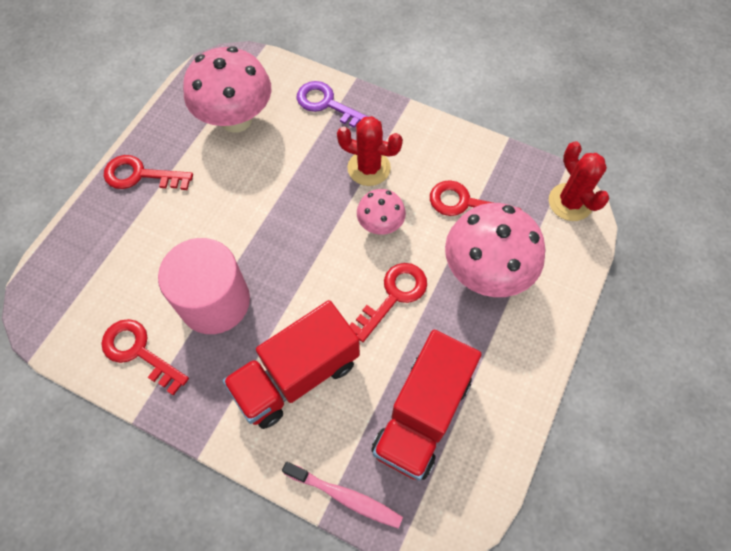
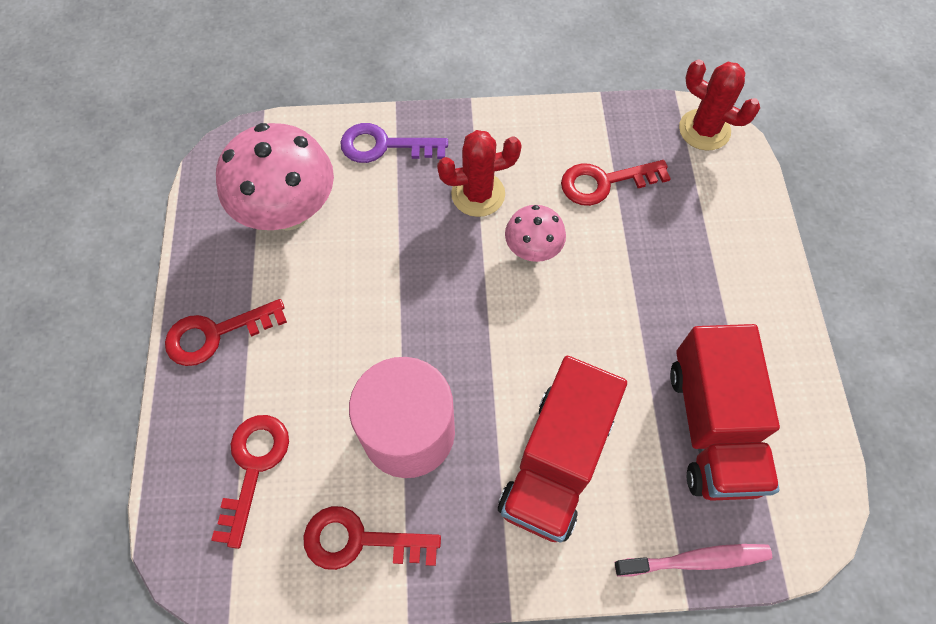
camera: 30 degrees left, 0 degrees up
red key [350,263,427,342] -> red key moved to [211,415,289,549]
pink mushroom [445,203,546,297] -> none

